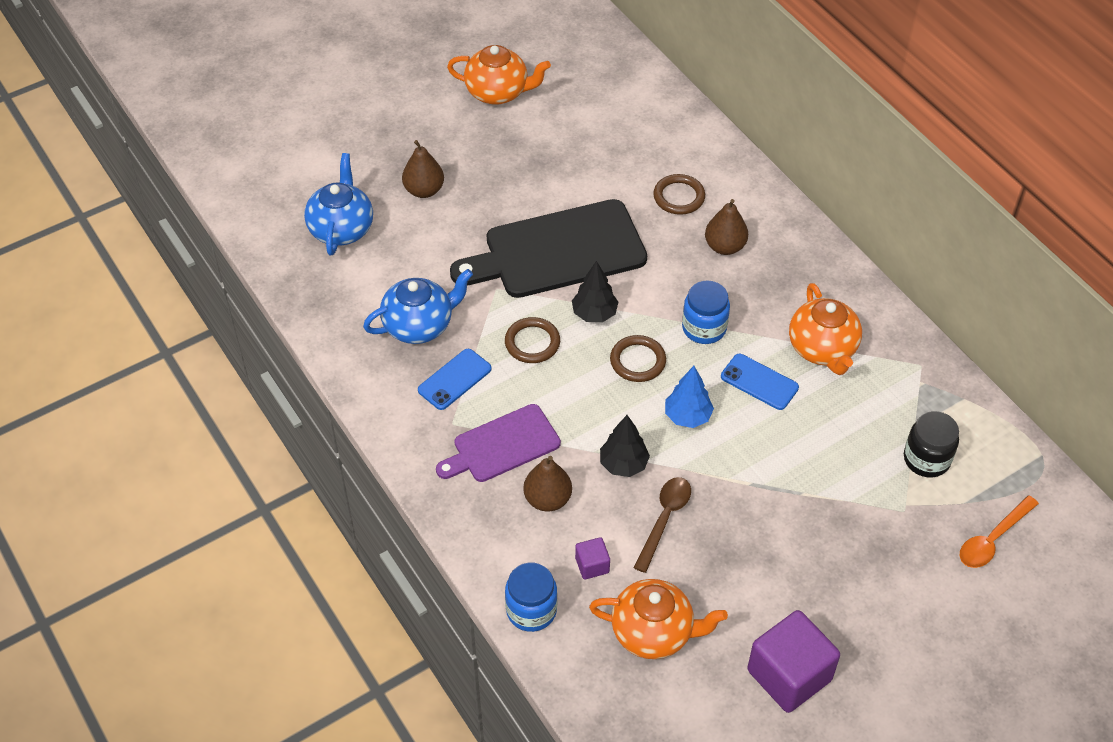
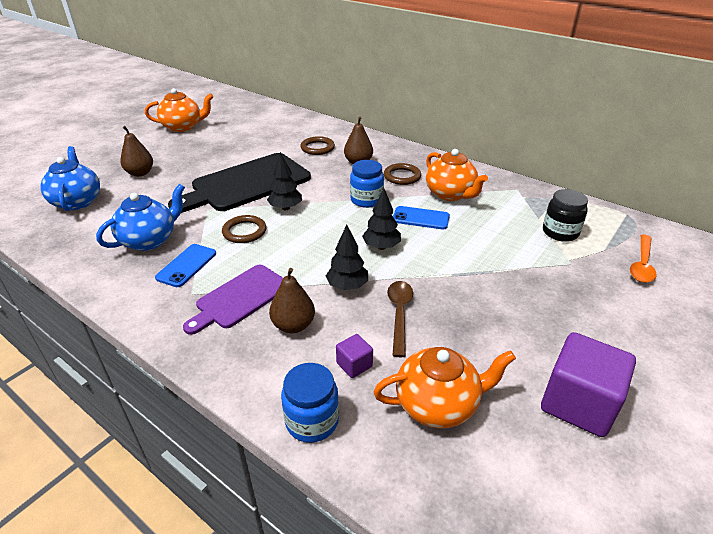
camera: 20 degrees left, 15 degrees down
brown ring [610,335,666,382] -> brown ring moved to [384,163,421,185]
blue tree [665,366,714,428] -> black tree [362,188,401,250]

